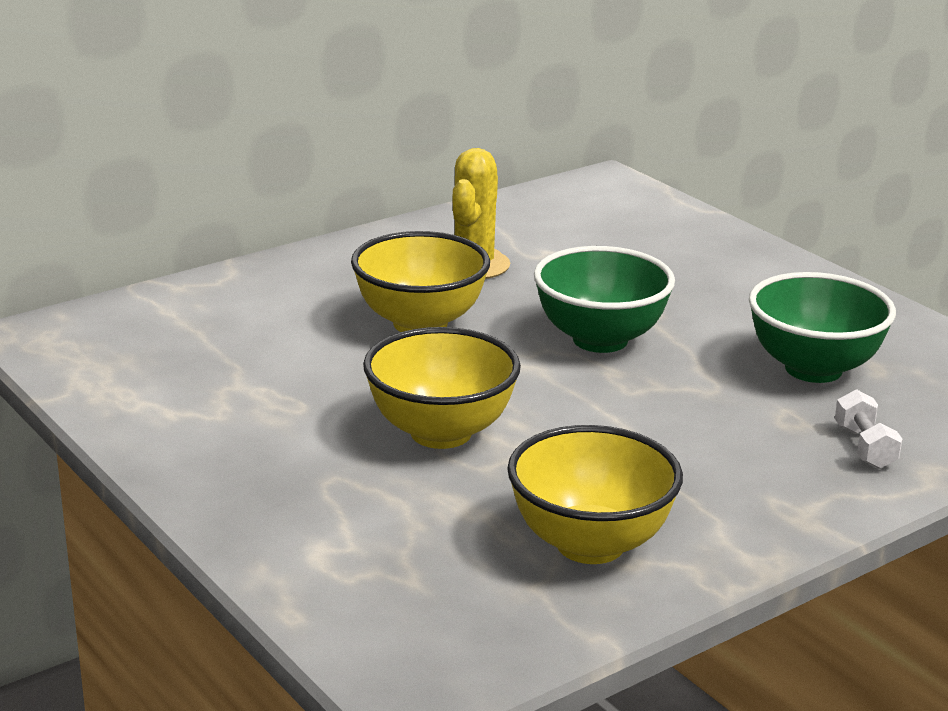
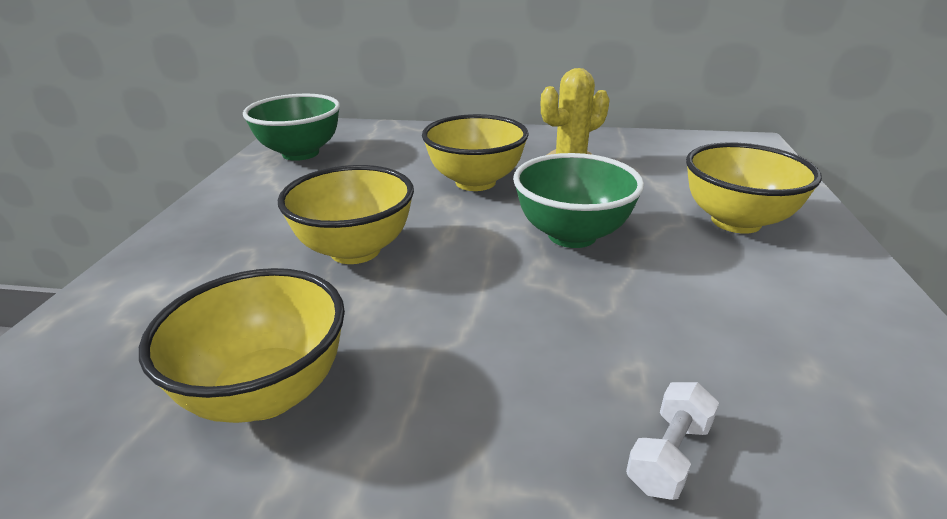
camera: 45 degrees right, 5 degrees up
green bowl [749,272,896,383] -> green bowl moved to [243,94,340,161]
none -> yellow bowl [686,142,822,234]

